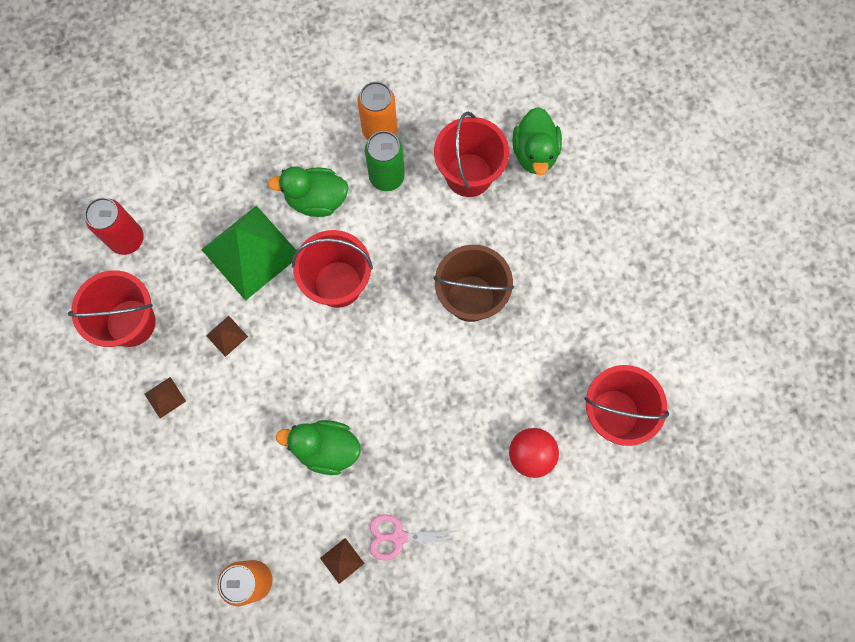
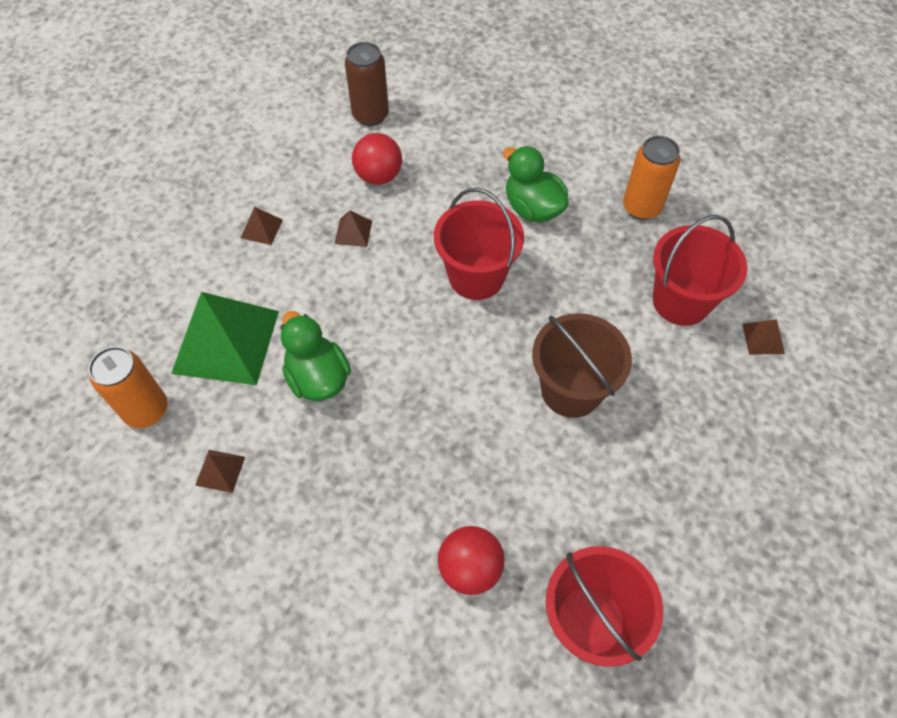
camera: 50 degrees right, 15 degrees down
red bucket [68,270,156,347] -> none
red can [85,197,144,255] -> brown can [345,42,389,126]
green pyramid [201,206,296,301] -> green pyramid moved to [171,292,279,385]
green can [365,131,405,191] -> none
pink scissors [370,514,464,560] -> none
green duck [512,107,562,175] -> brown pyramid [742,319,785,354]
none -> red ball [352,133,402,185]

